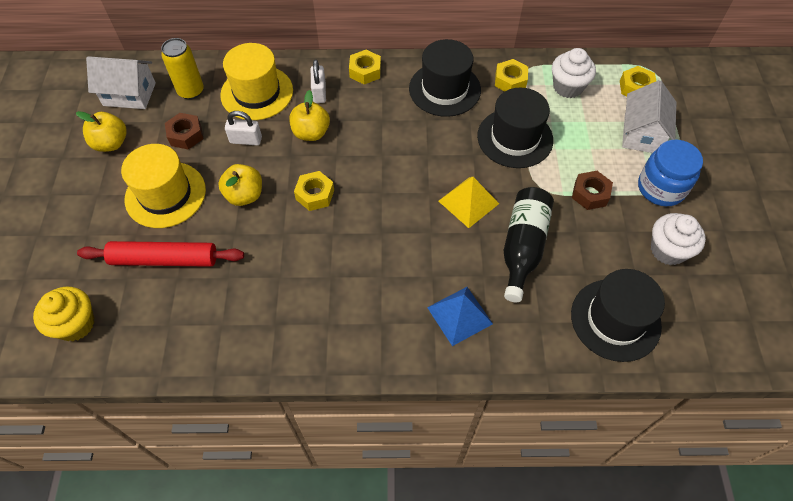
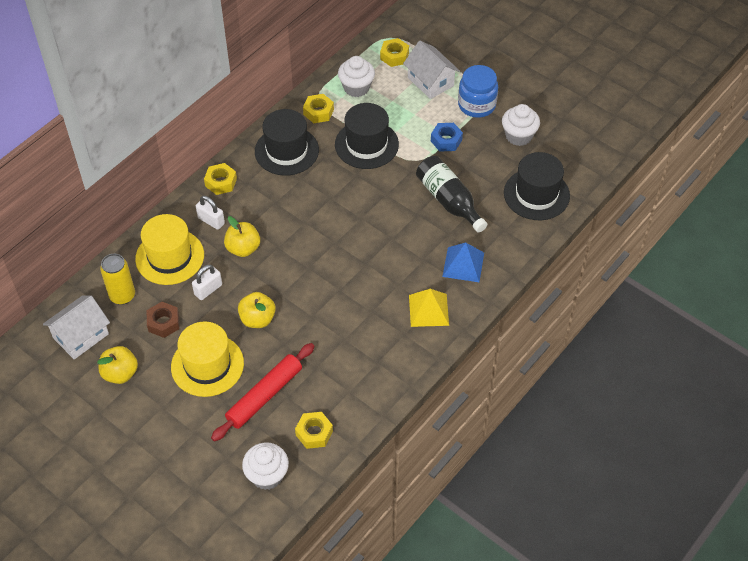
camera: 50 degrees left, 5 degrees down
yellow cupcake [33,286,95,341] -> white cupcake [242,442,289,490]
yellow nut [294,171,334,211] -> yellow nut moved to [295,412,333,449]
yellow pyramid [439,177,499,228] -> yellow pyramid moved to [409,289,449,327]
brown nut [572,171,613,210] -> blue nut [431,123,463,152]

